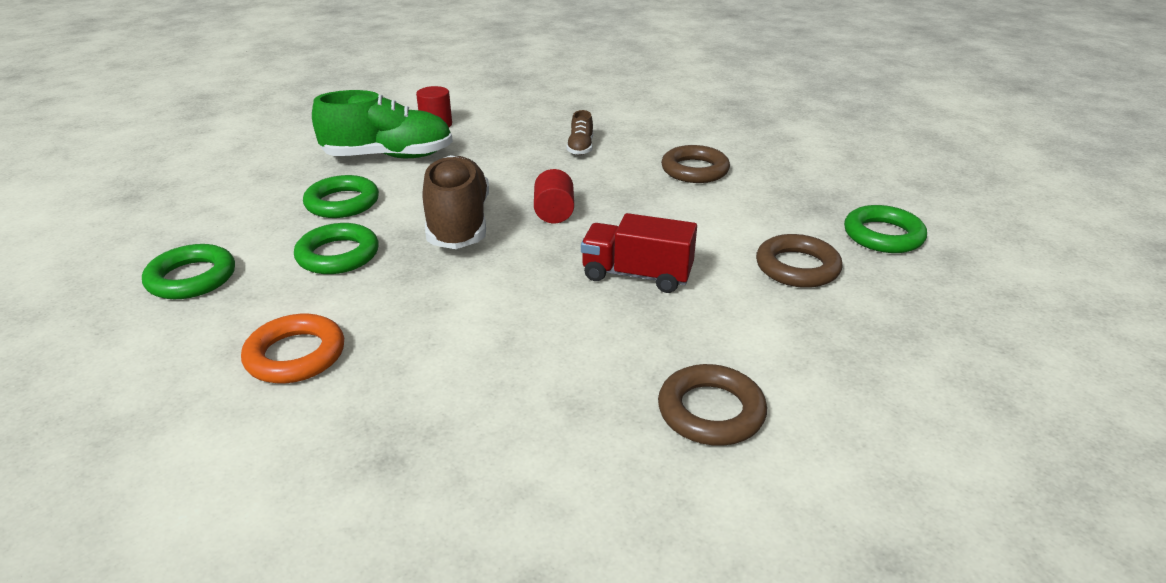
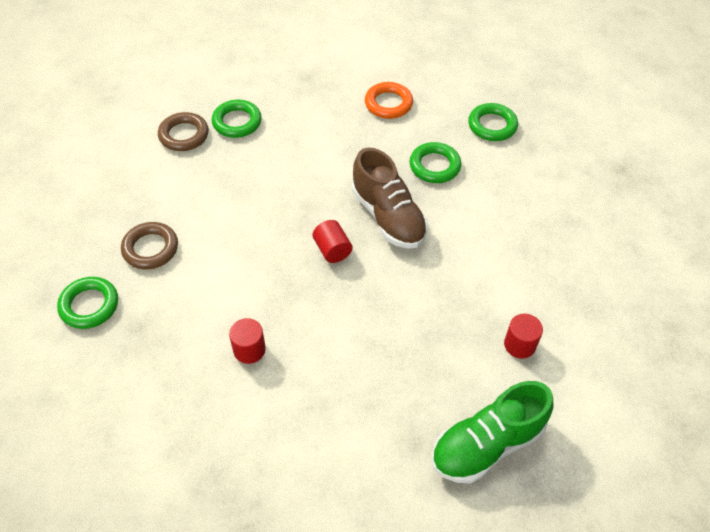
camera: 155 degrees right, 20 degrees up
green ring [303,175,379,218] -> green ring moved to [212,100,262,138]
green shoe [312,90,453,158] -> green shoe moved to [431,381,554,484]
brown shoe [566,110,593,155] -> none
red truck [581,213,697,293] -> none
brown ring [661,145,730,183] -> red cylinder [229,318,266,364]

